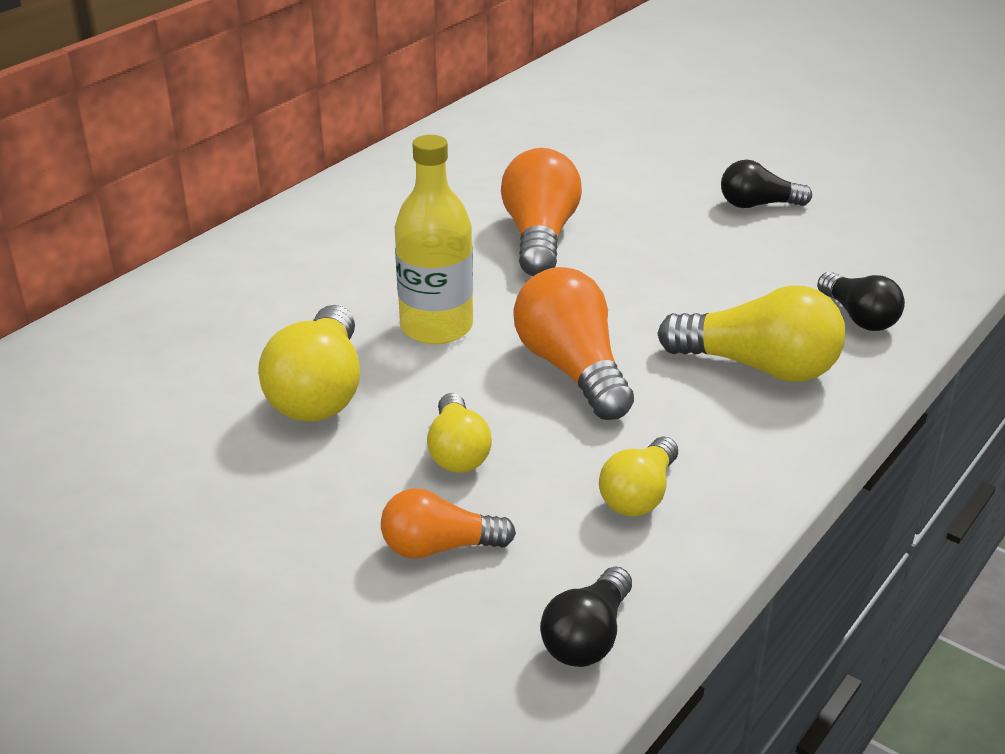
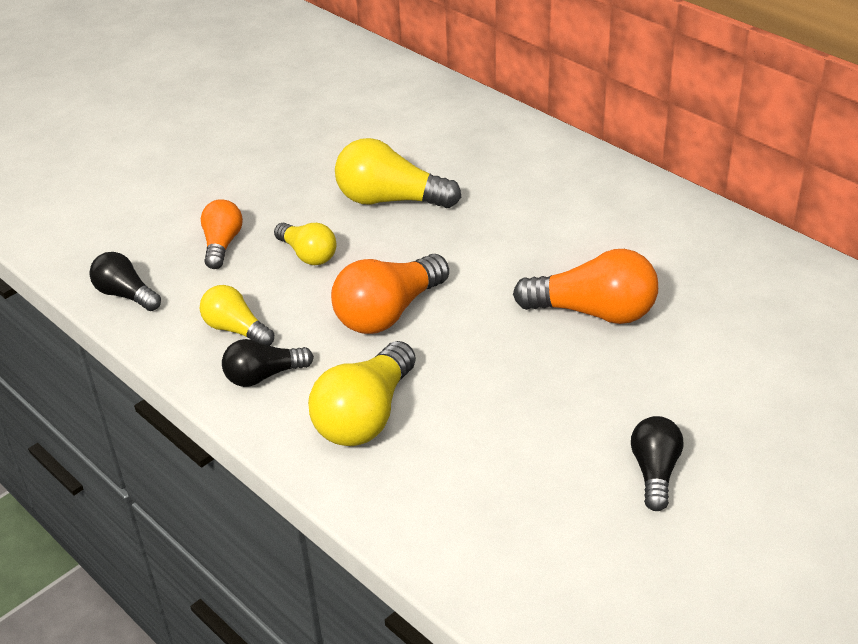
camera: 100 degrees right, 5 degrees up
yellow bottle [394,135,473,344] -> none
yellow light bulb [427,393,492,473] -> yellow light bulb turned 135 degrees counterclockwise [274,223,337,265]
orange light bulb [513,267,634,420] -> orange light bulb turned 150 degrees clockwise [331,254,449,334]
black light bulb [817,272,905,331] -> black light bulb moved to [222,339,314,387]

